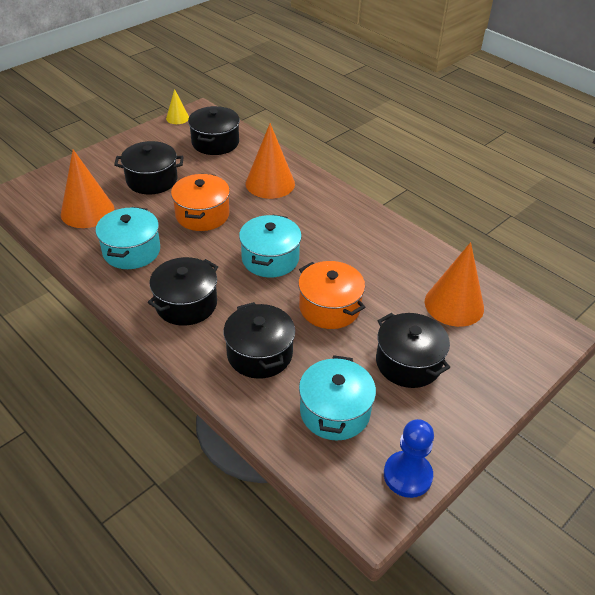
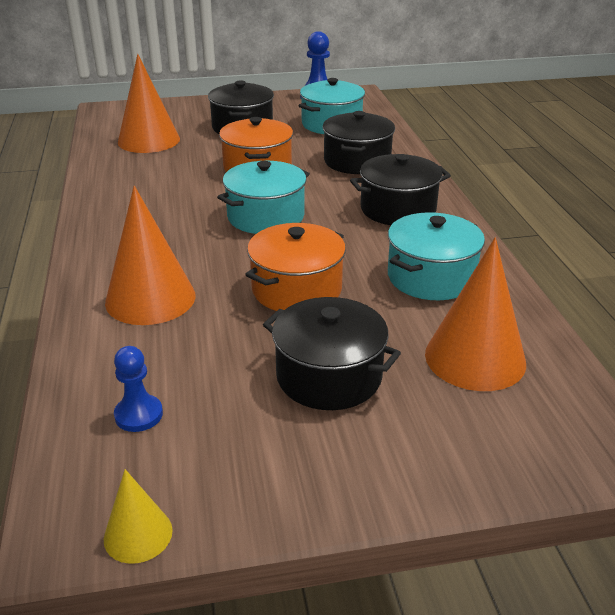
camera: 145 degrees left, 10 degrees down
black pot [188,106,240,155] -> blue pawn [114,346,163,432]

